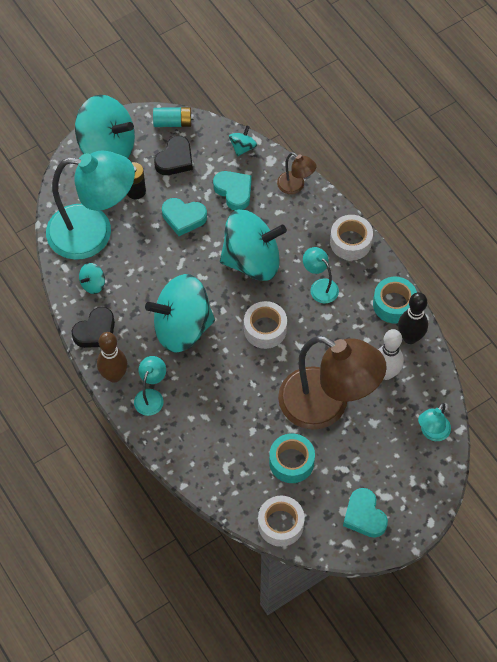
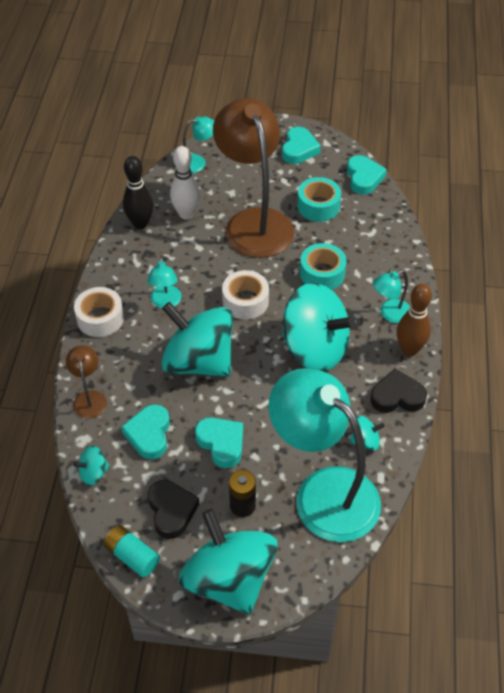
camera: 140 degrees left, 10 degrees down
black heart [154,136,193,175] -> black heart turned 90 degrees clockwise [148,480,199,539]
white tape [258,496,305,547] -> turquoise heart [347,155,387,195]
turquoise tape [373,277,417,323] -> turquoise tape moved to [300,243,347,290]

